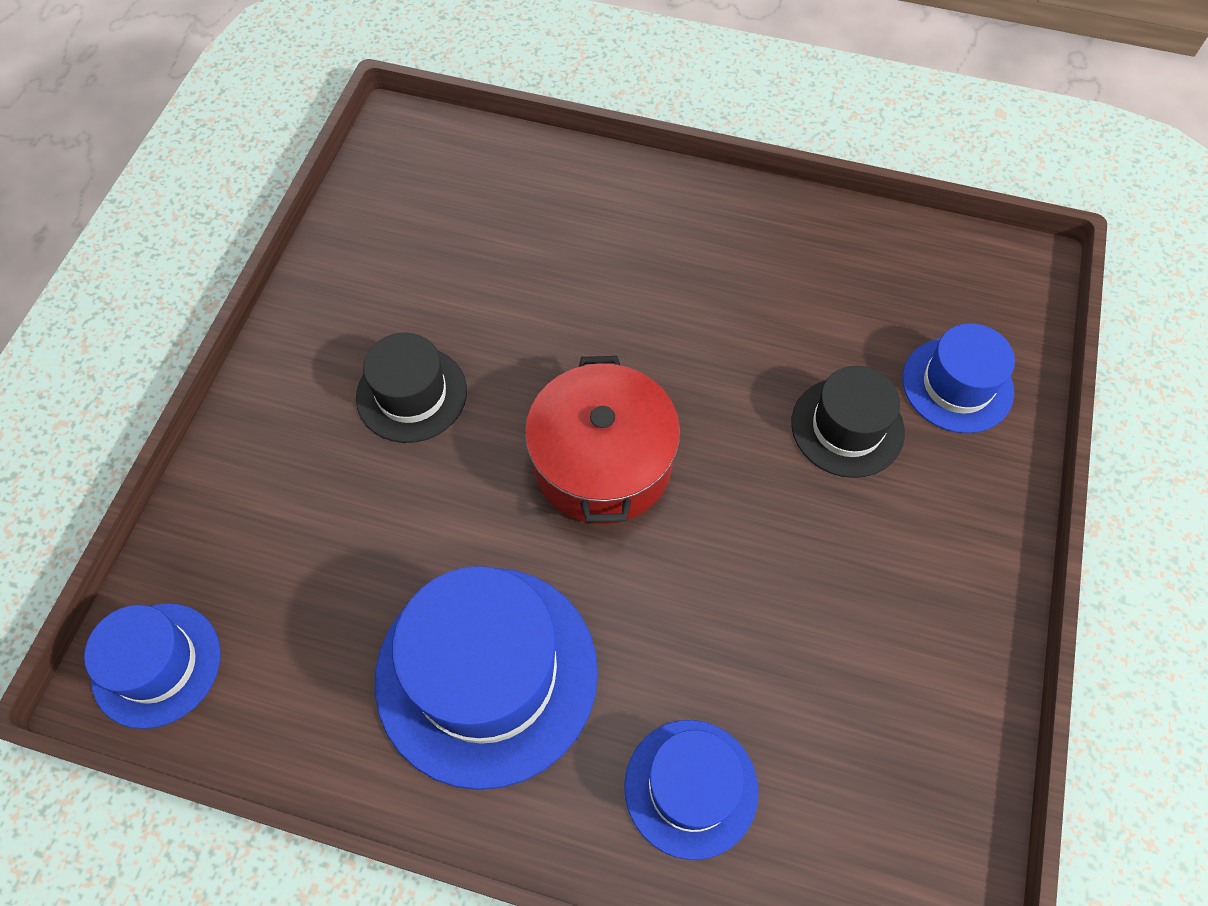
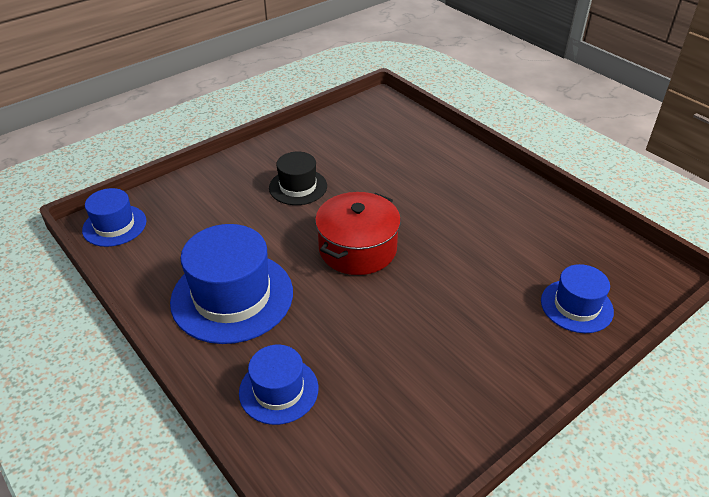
camera: 35 degrees right, 20 degrees down
black hat [791,366,905,478] -> none

